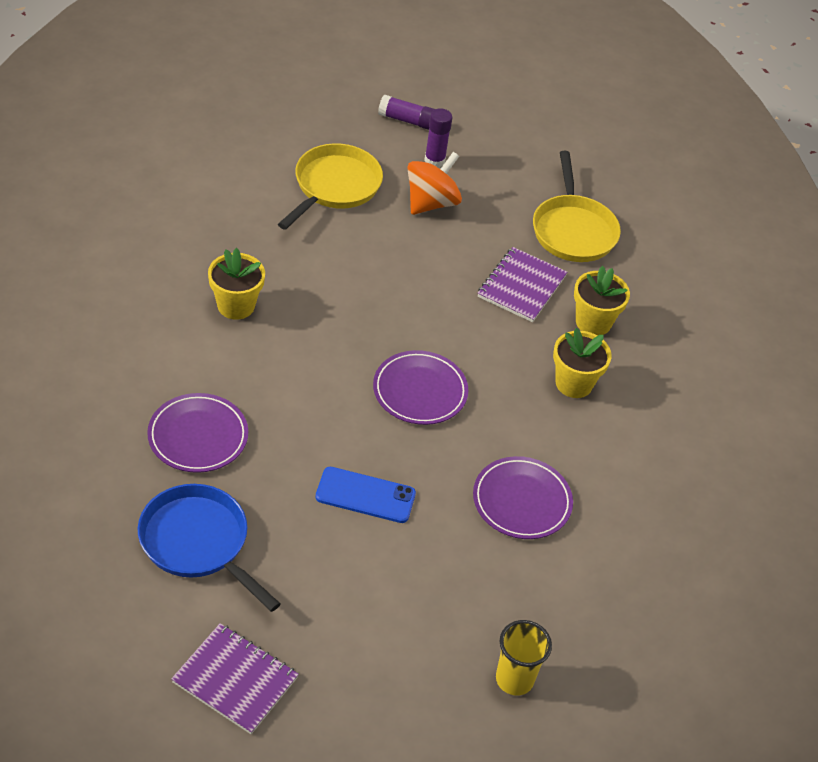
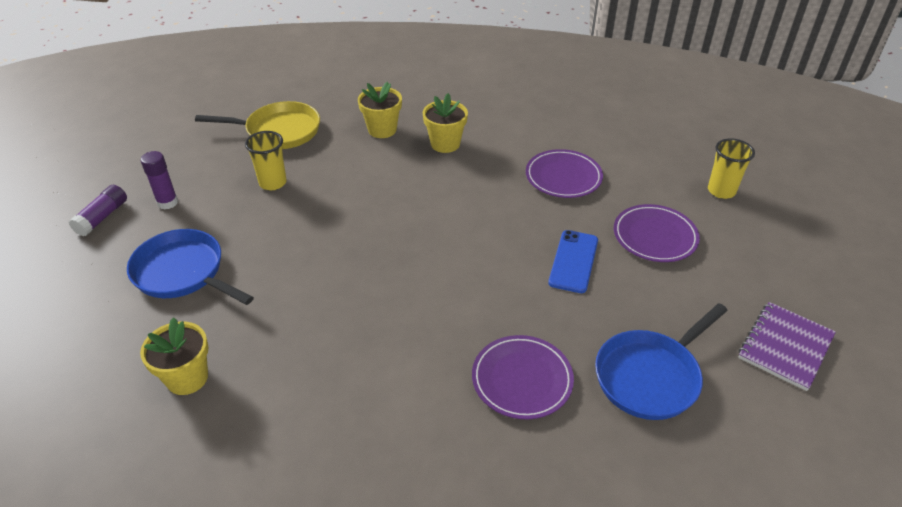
camera: 80 degrees left, 5 degrees down
yellow flower pot [208,248,265,320] -> yellow flower pot moved to [140,317,208,395]
yellow pan [278,143,383,230] -> blue pan [127,229,254,305]
purple plate [373,350,468,425] -> purple plate moved to [614,204,700,262]
orange spinning top [408,152,462,215] -> none
purple notebook [478,247,567,322] -> none
none -> yellow cup [245,131,287,190]

